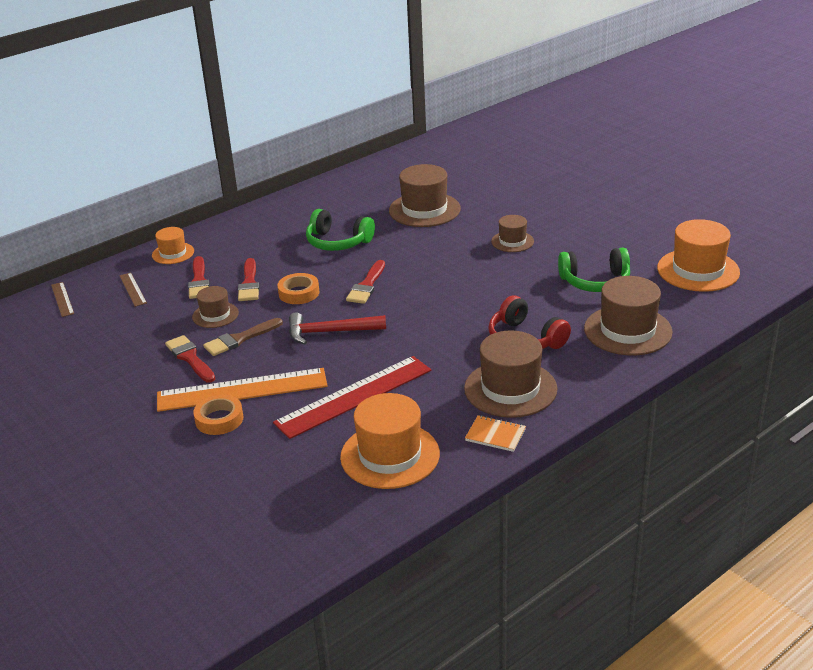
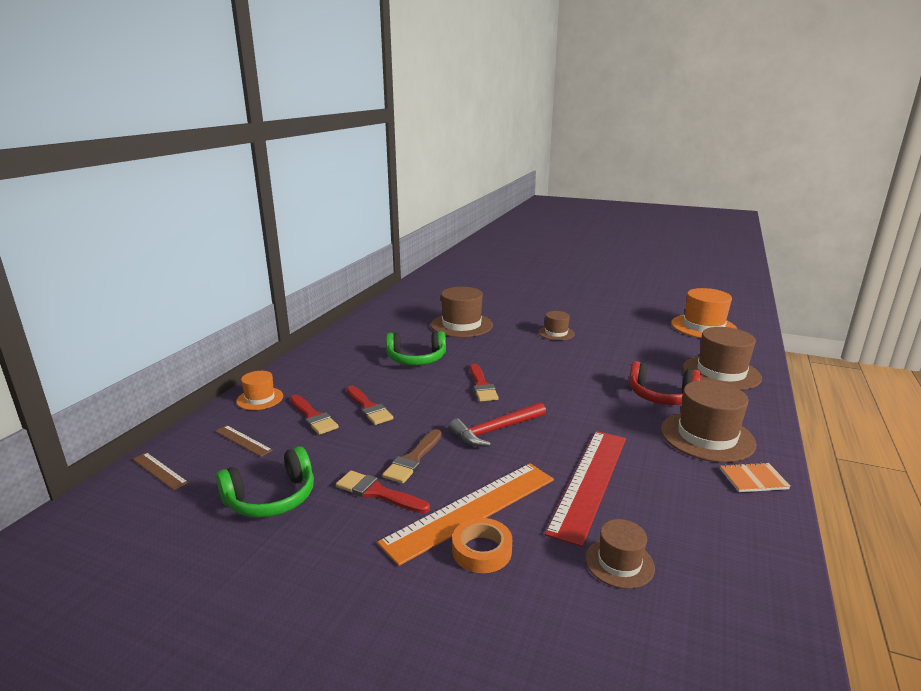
camera: 30 degrees left, 10 degrees down
brown hat [192,286,239,328] -> brown hat moved to [585,519,655,589]
orange tape [277,273,320,304] -> none
orange hat [340,393,440,489] -> none
green headphones [558,248,630,292] -> green headphones moved to [216,446,314,518]

